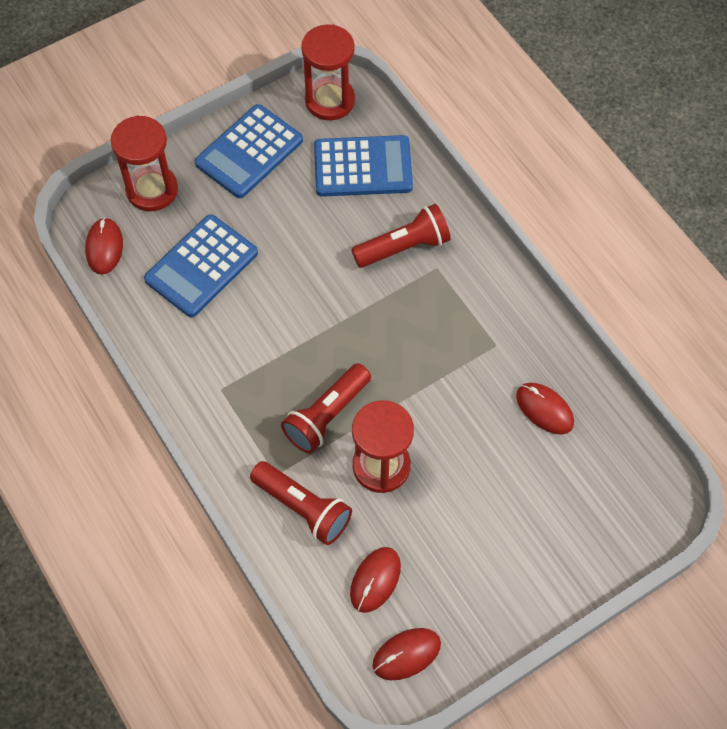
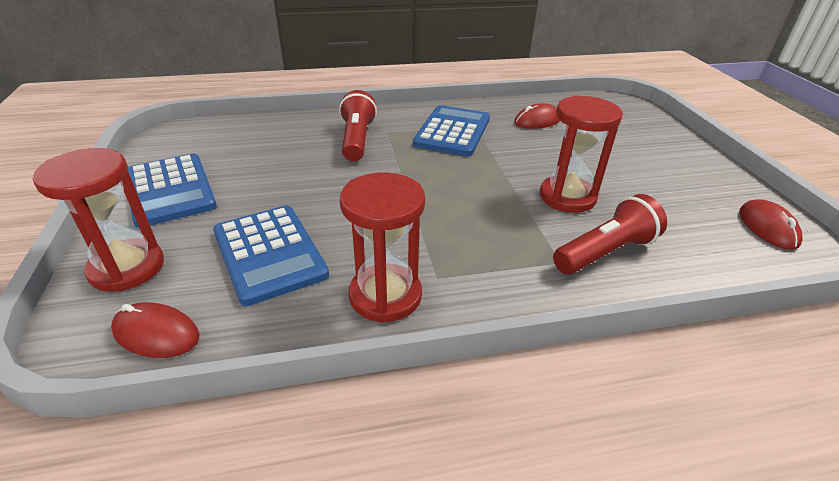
camera: 70 degrees left, 25 degrees down
red flashlight [281,363,371,454] -> none
red hourglass [301,24,355,120] -> red hourglass moved to [340,172,425,323]
blue calculator [314,135,413,197] -> blue calculator moved to [413,105,490,156]
red mouse [350,547,401,613] -> none

